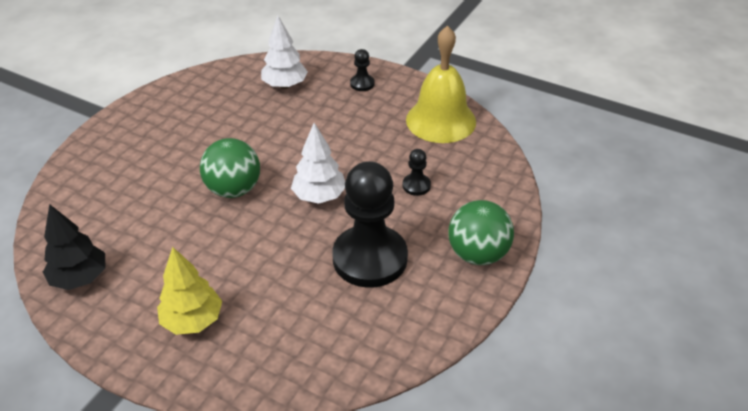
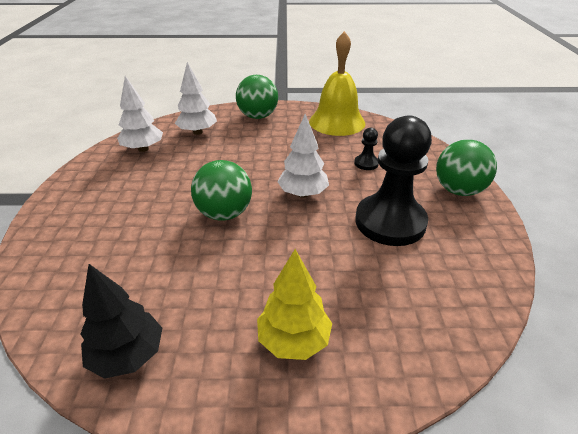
camera: 30 degrees left, 5 degrees down
black pawn [350,49,375,91] -> green ball [236,75,278,119]
none -> white tree [117,76,163,152]

